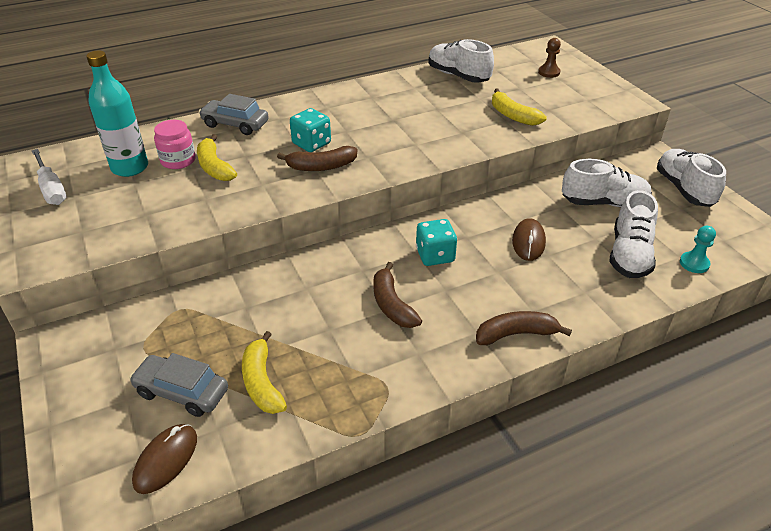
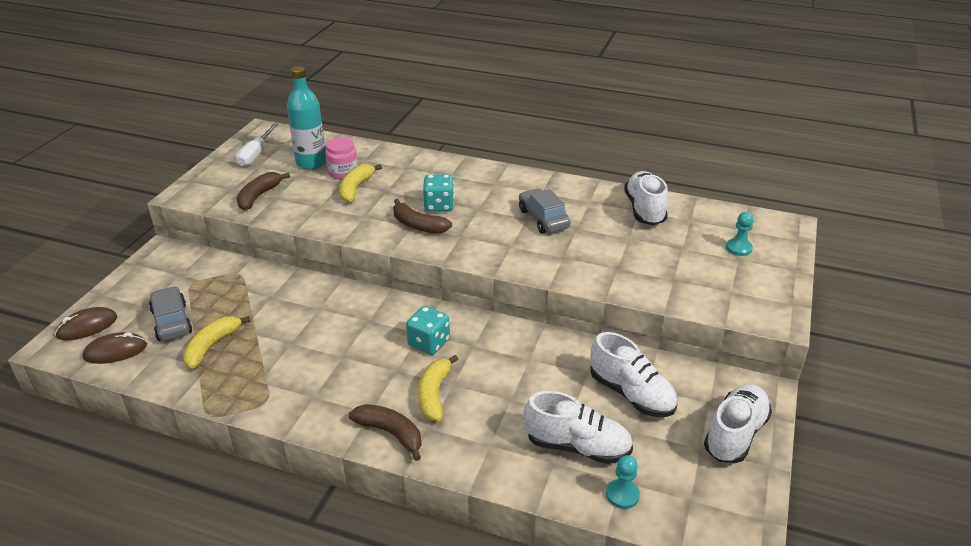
camera: 45 degrees right, 5 degrees down
grey car [199,94,269,135] -> grey car moved to [519,188,571,234]
brown banana [373,262,422,328] -> brown banana moved to [237,172,290,210]
yellow banana [492,89,547,126] -> yellow banana moved to [418,355,458,421]
brown mouse [512,218,546,261] -> brown mouse moved to [55,307,117,341]
brown pawn [538,38,561,78] -> turquoise pawn [726,212,754,256]
white shoe [609,190,658,278] -> white shoe turned 135 degrees counterclockwise [524,391,633,464]

